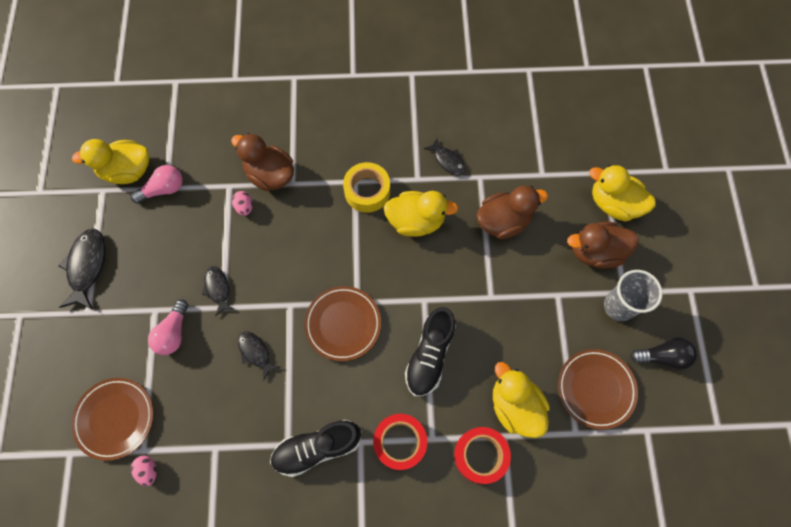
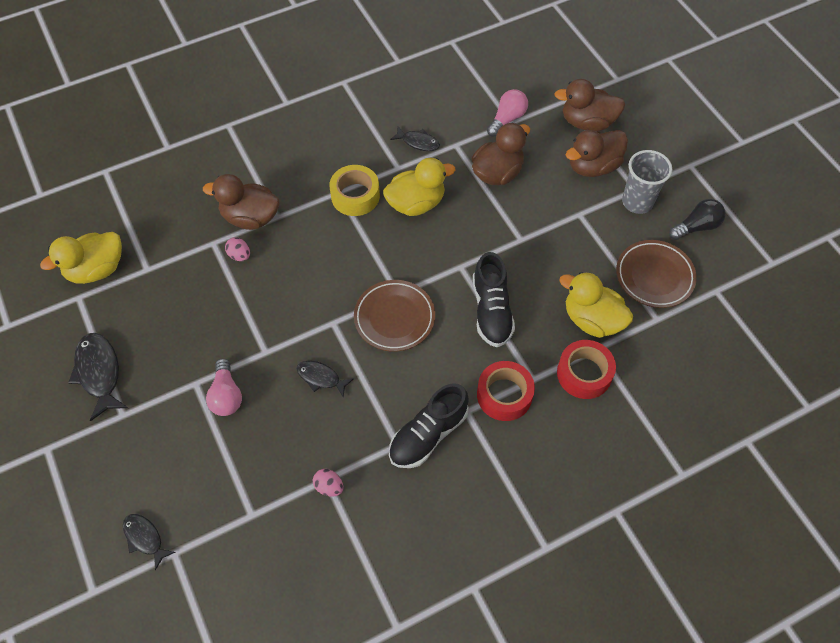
camera: 25 degrees left, 10 degrees down
brown plate [71,378,154,461] -> none
pink light bulb [131,165,183,204] -> pink light bulb moved to [487,89,528,137]
pink egg [131,455,157,486] -> pink egg moved to [313,469,343,497]
black fish [202,266,235,316] -> black fish moved to [123,514,176,570]
yellow duck [589,165,656,222] -> brown duck [554,79,625,131]

